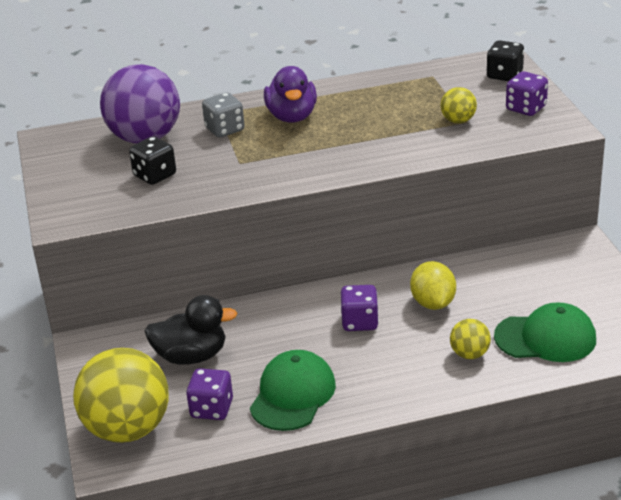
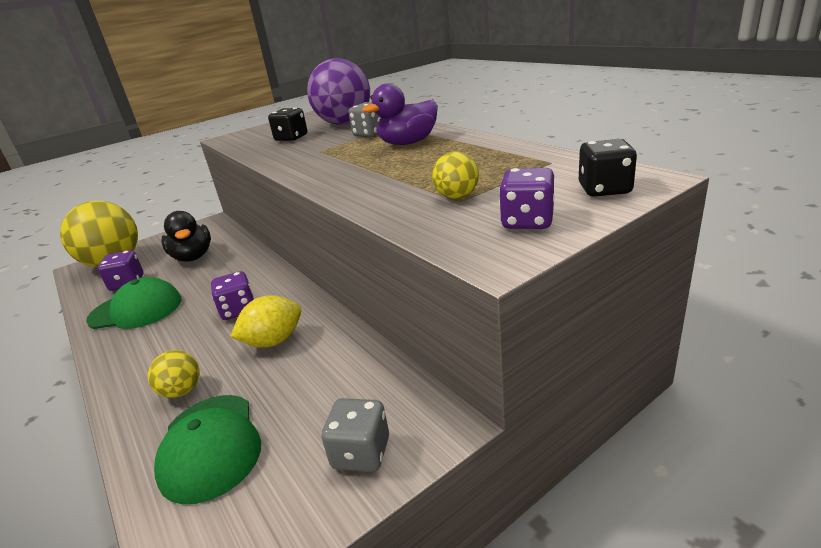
camera: 70 degrees right, 5 degrees down
none -> grey dice [322,398,389,472]

